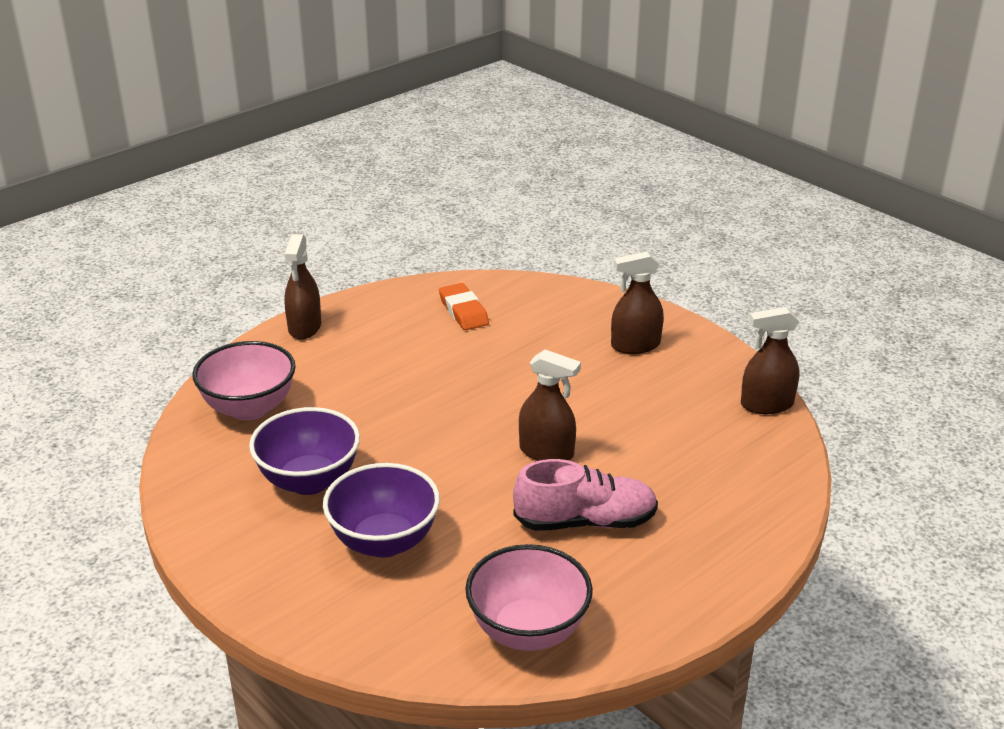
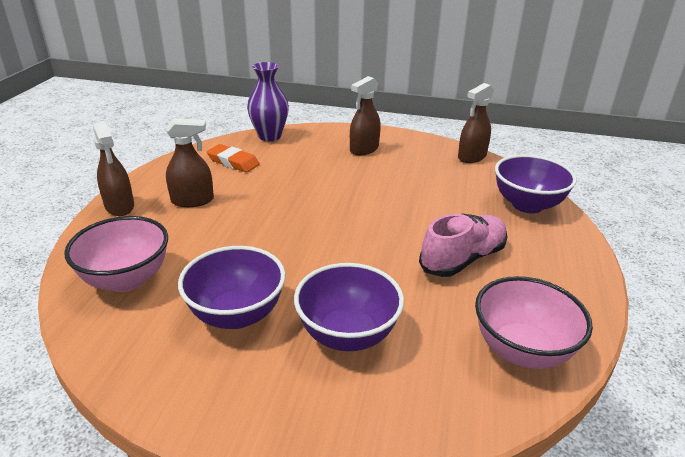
camera: 35 degrees left, 0 degrees up
brown spray bottle [519,350,581,461] -> brown spray bottle moved to [166,118,214,207]
none -> purple vase [247,62,289,141]
none -> purple bowl [495,155,577,213]

